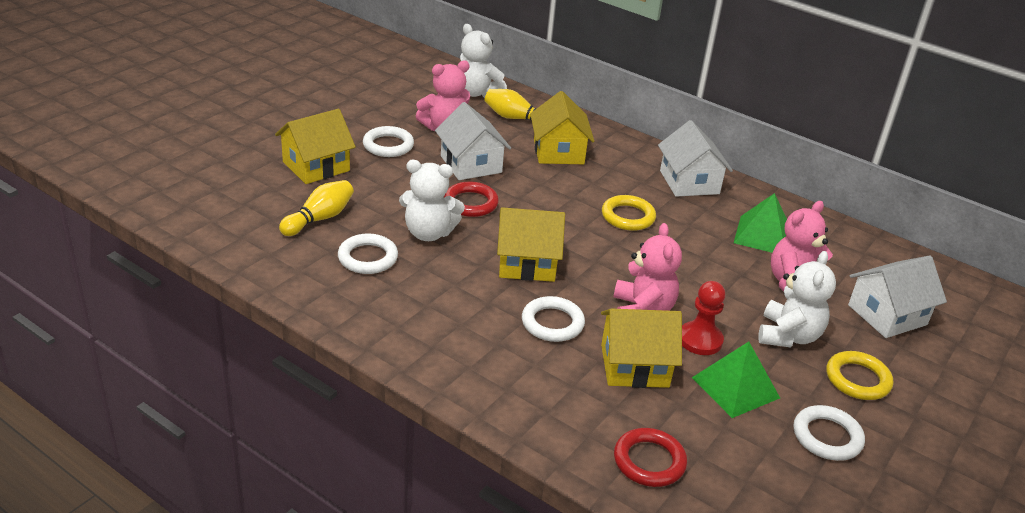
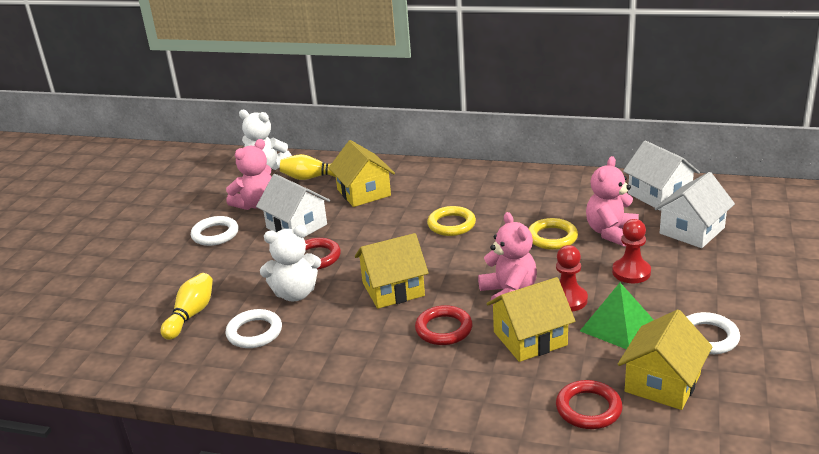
camera: 15 degrees left, 5 degrees down
yellow house [275,109,356,184] -> yellow house moved to [618,310,713,410]
white ring [522,296,585,342] -> red ring [415,305,472,345]
white house [658,120,733,197] -> white house moved to [623,140,700,211]
green pyramid [734,193,787,253] -> none
white teddy bear [758,251,836,348] -> red pawn [612,219,651,283]
yellow ring [826,351,893,400] -> yellow ring moved to [528,218,578,250]

